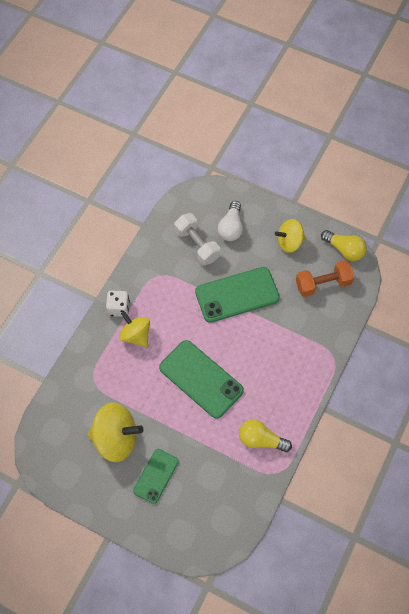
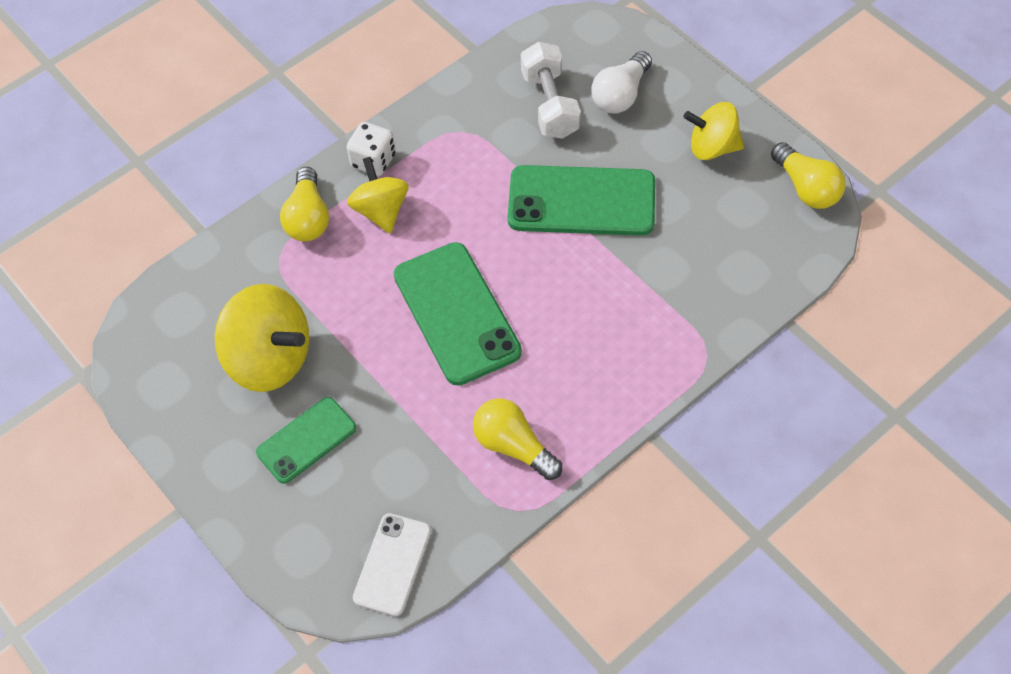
camera: 25 degrees right, 5 degrees down
orange dumbbell [296,260,354,297] -> none
none -> yellow light bulb [280,167,329,241]
none -> white phone [353,513,431,616]

